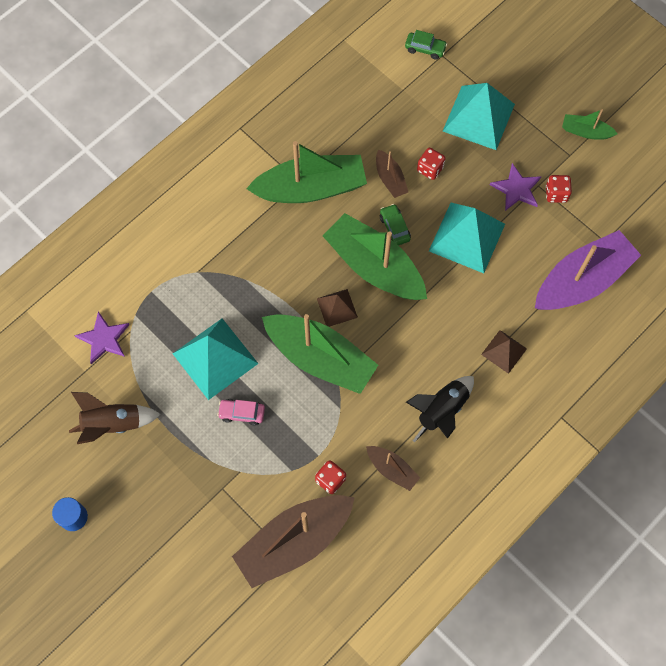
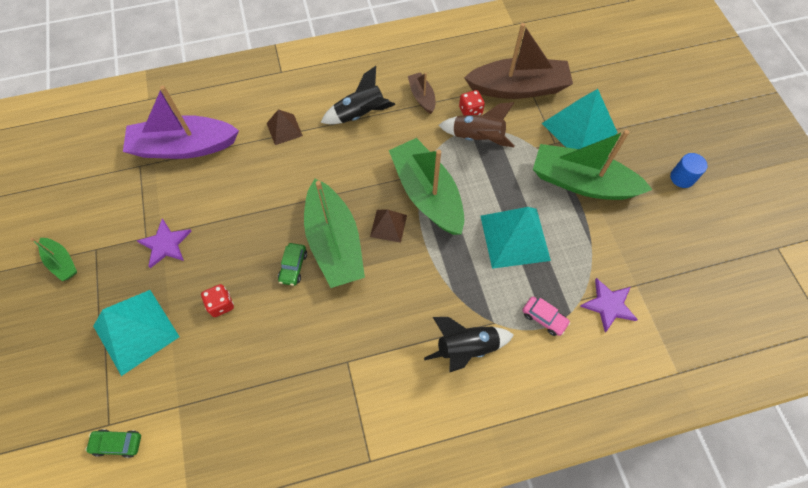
camera: 150 degrees left, 5 degrees down
brown rocket [69,392,161,444] -> brown rocket moved to [438,102,515,147]
pink car [217,399,265,426] -> pink car moved to [523,297,570,336]
green boat [246,141,367,203] -> green boat moved to [533,130,653,200]
brown boat [376,150,408,198] -> none
green car [405,30,447,60] -> green car turned 45 degrees counterclockwise [85,429,141,458]
turquoise pyramid [429,203,505,273] -> turquoise pyramid moved to [542,89,618,149]
red dice [546,175,572,203] -> none
none -> black rocket [424,317,514,373]

